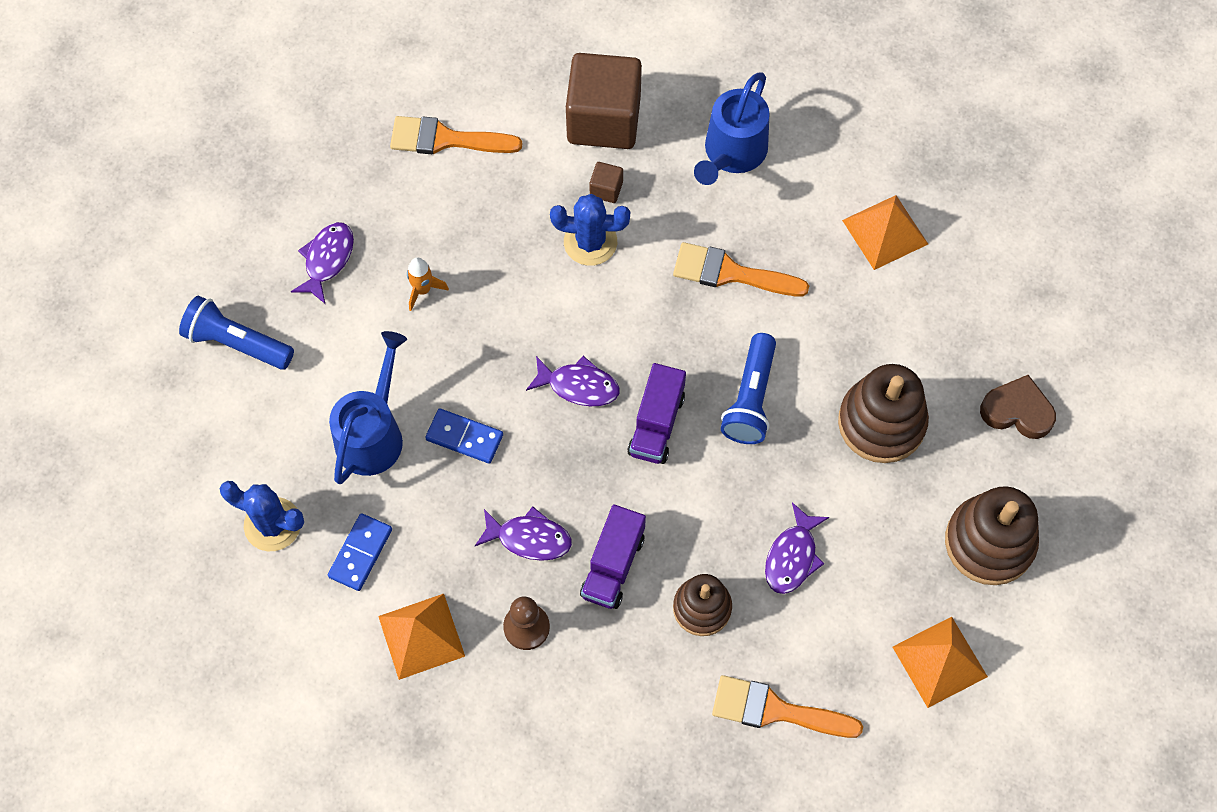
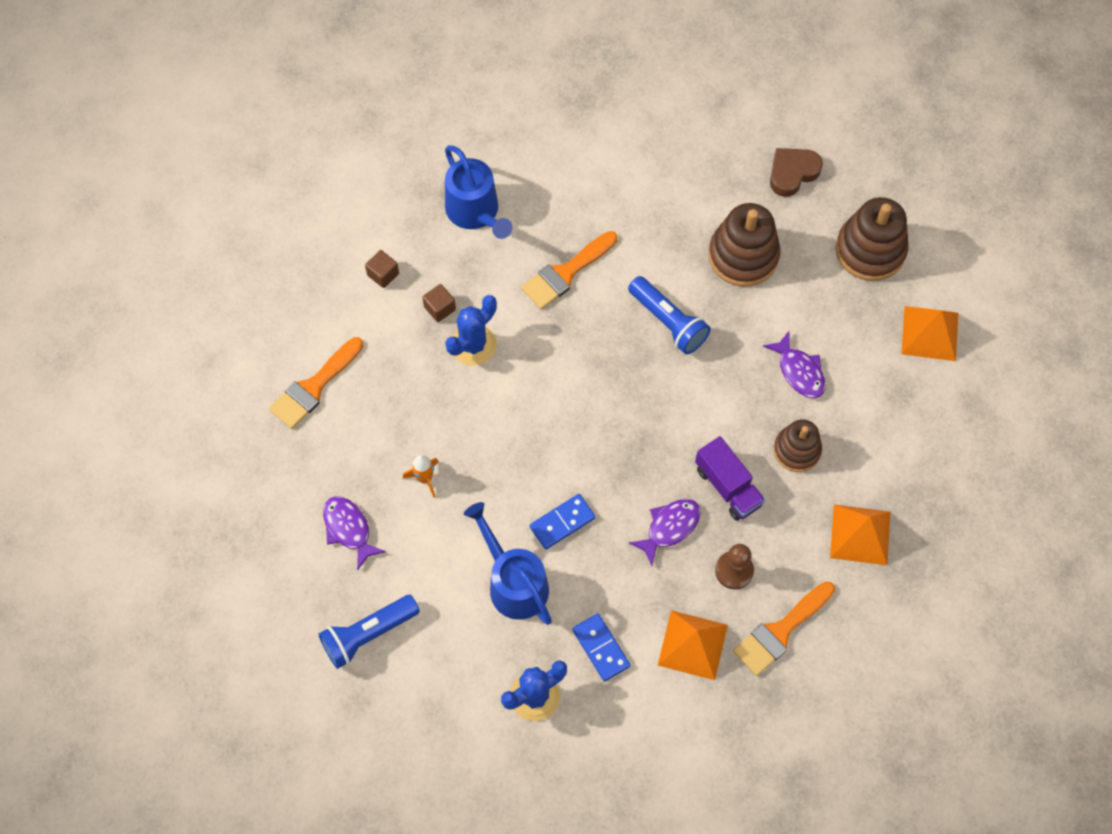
camera: 55 degrees left, 0 degrees up
purple fish [526,356,619,406] -> none
brown cube [566,53,642,149] -> brown cube [365,250,399,288], size x0.41
purple truck [627,363,686,464] -> none
orange brush [712,675,863,738] -> orange brush moved to [733,581,835,676]
orange pyramid [842,195,928,270] -> orange pyramid moved to [830,505,890,565]

